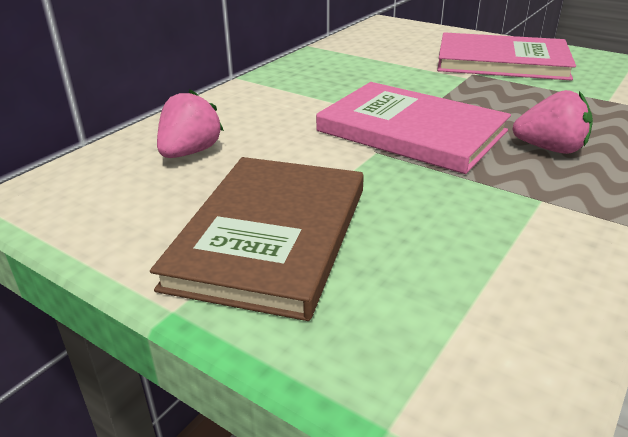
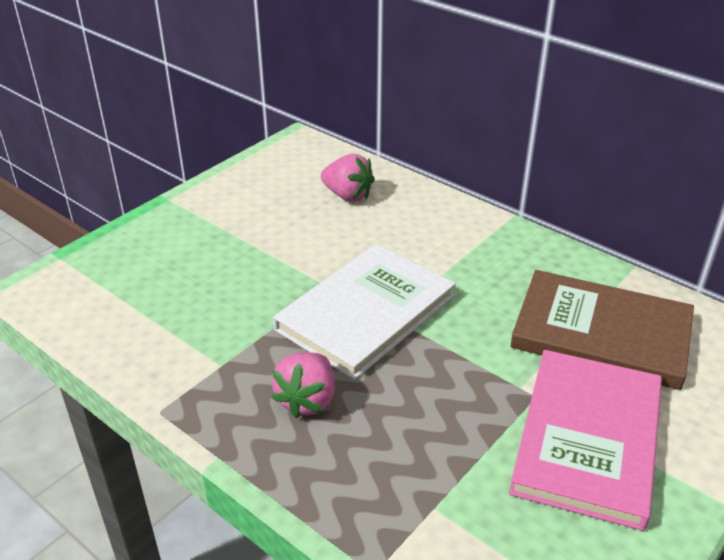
camera: 95 degrees right, 5 degrees up
brown book [150,157,364,321] -> brown book moved to [510,270,694,390]
pink book [316,82,511,174] -> white book [273,243,456,380]

